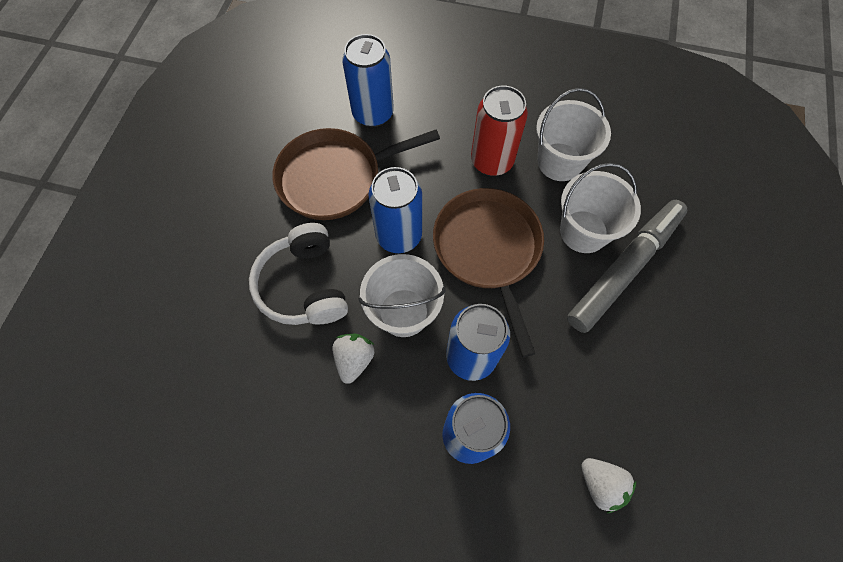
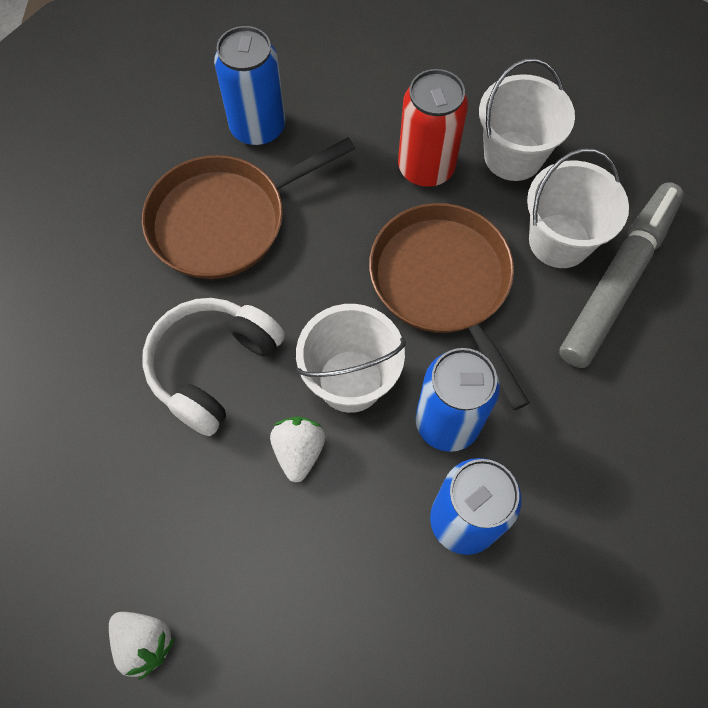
camera: 10 degrees left, 0 degrees up
white headphones [249,223,348,325] -> white headphones turned 60 degrees clockwise [142,298,285,436]
blue can [368,167,422,253] -> none
white strawberry [581,458,636,513] -> white strawberry moved to [109,612,175,680]

